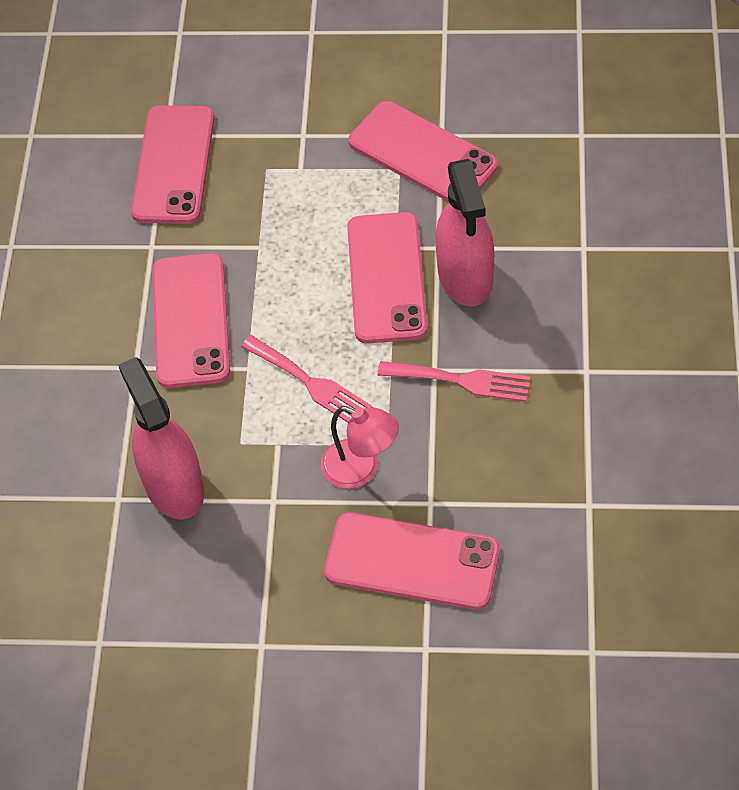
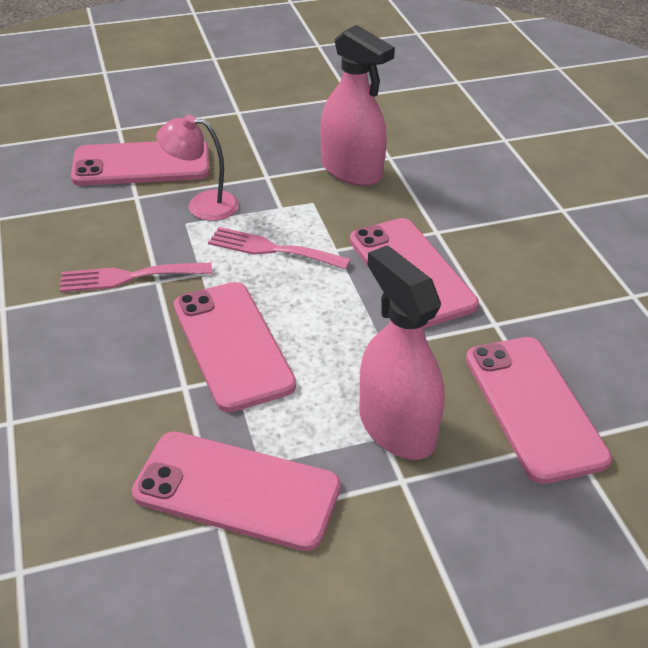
camera: 155 degrees right, 15 degrees down
pink spray bottle [436,159,494,307] -> pink spray bottle moved to [359,245,445,460]

